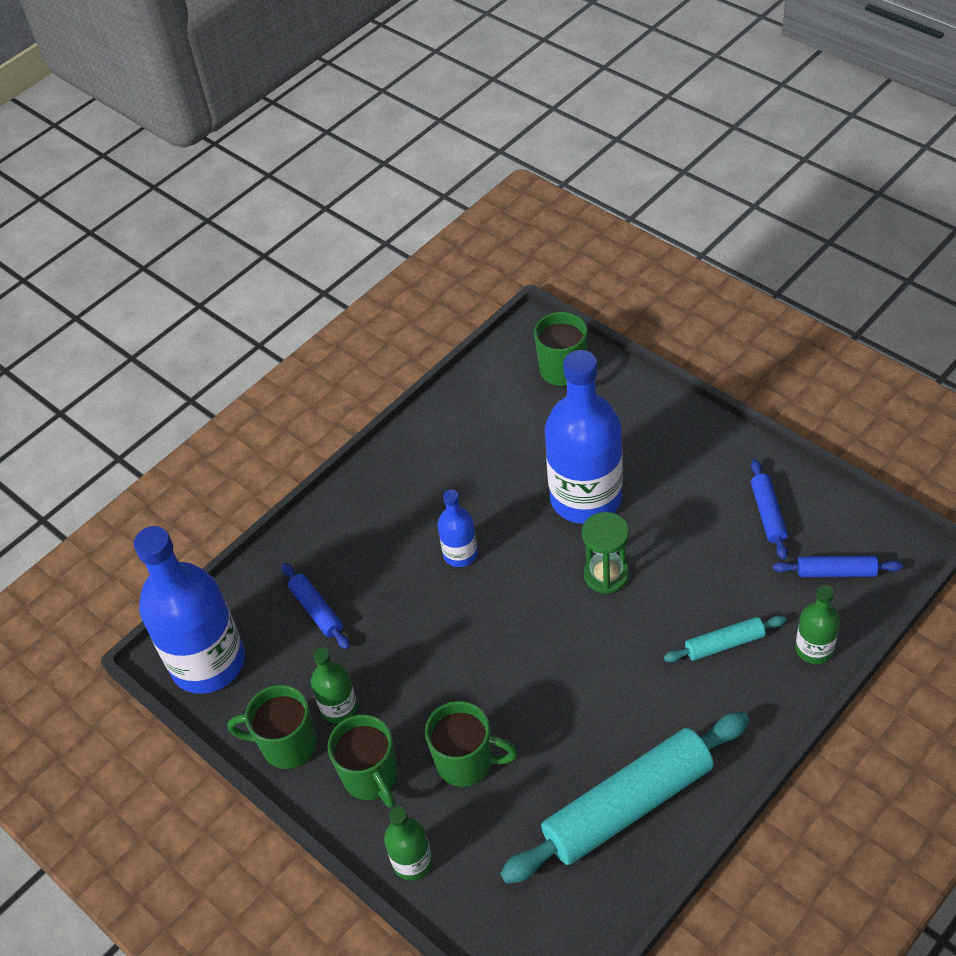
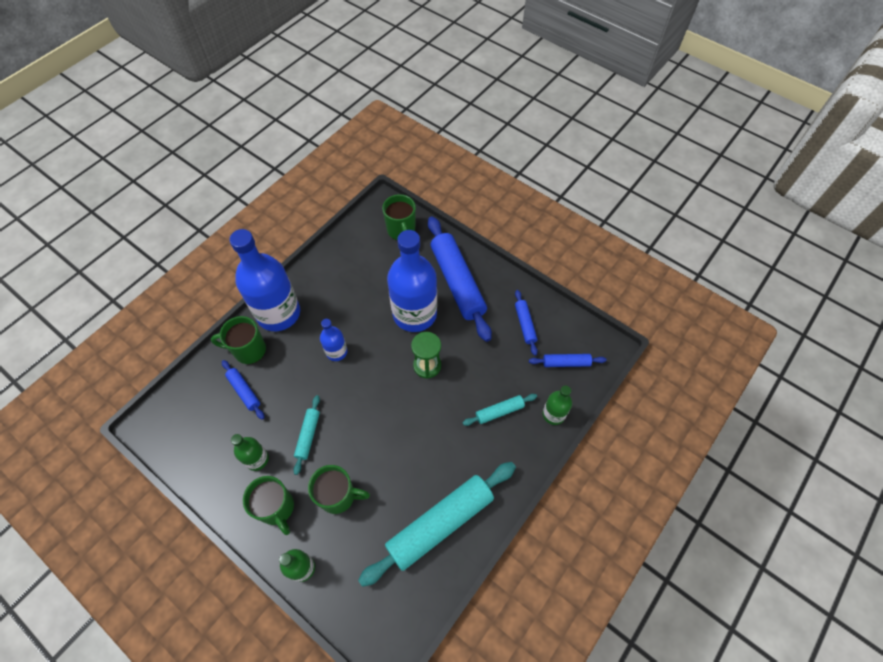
camera: 10 degrees left, 10 degrees up
blue bottle [134,526,245,694] -> blue bottle moved to [230,229,300,331]
green mug [228,685,317,769] -> green mug moved to [211,316,266,364]
none -> turquoise rolling pin [293,395,320,475]
none -> blue rolling pin [428,216,492,342]

